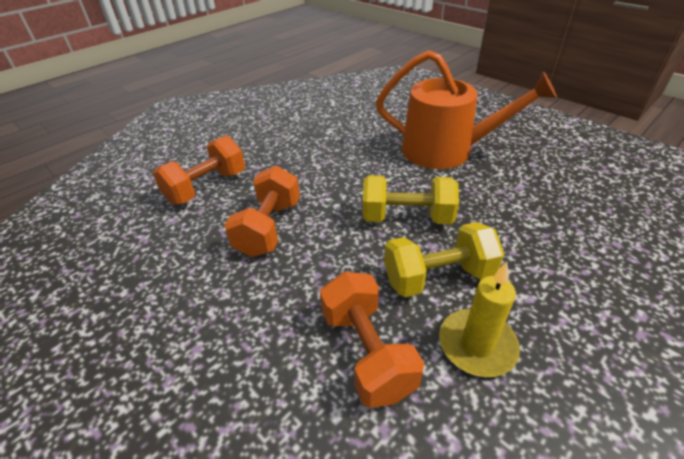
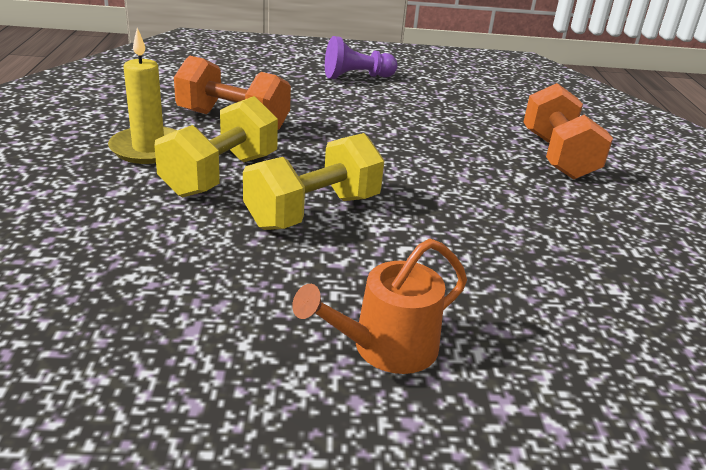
camera: 130 degrees right, 10 degrees down
orange dumbbell [224,166,300,257] -> none
orange watering can [376,50,557,169] -> orange watering can [292,239,467,374], size x0.53
none -> purple pawn [325,36,398,79]

